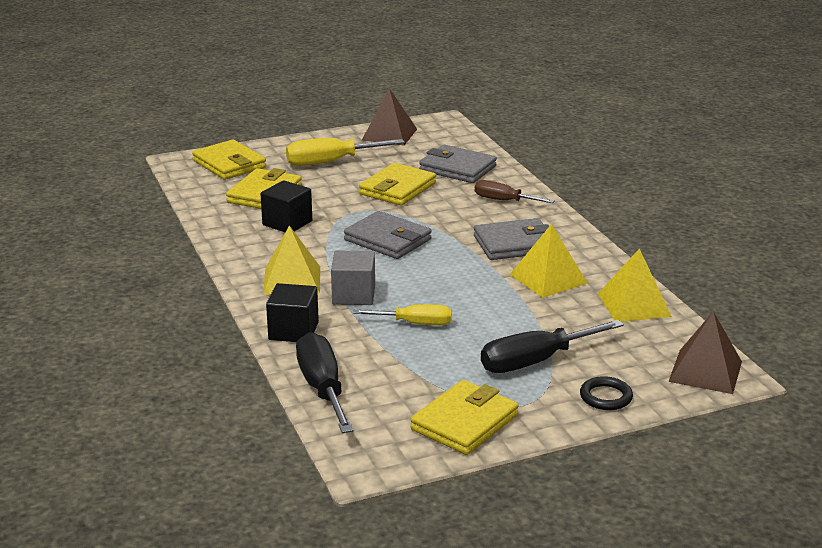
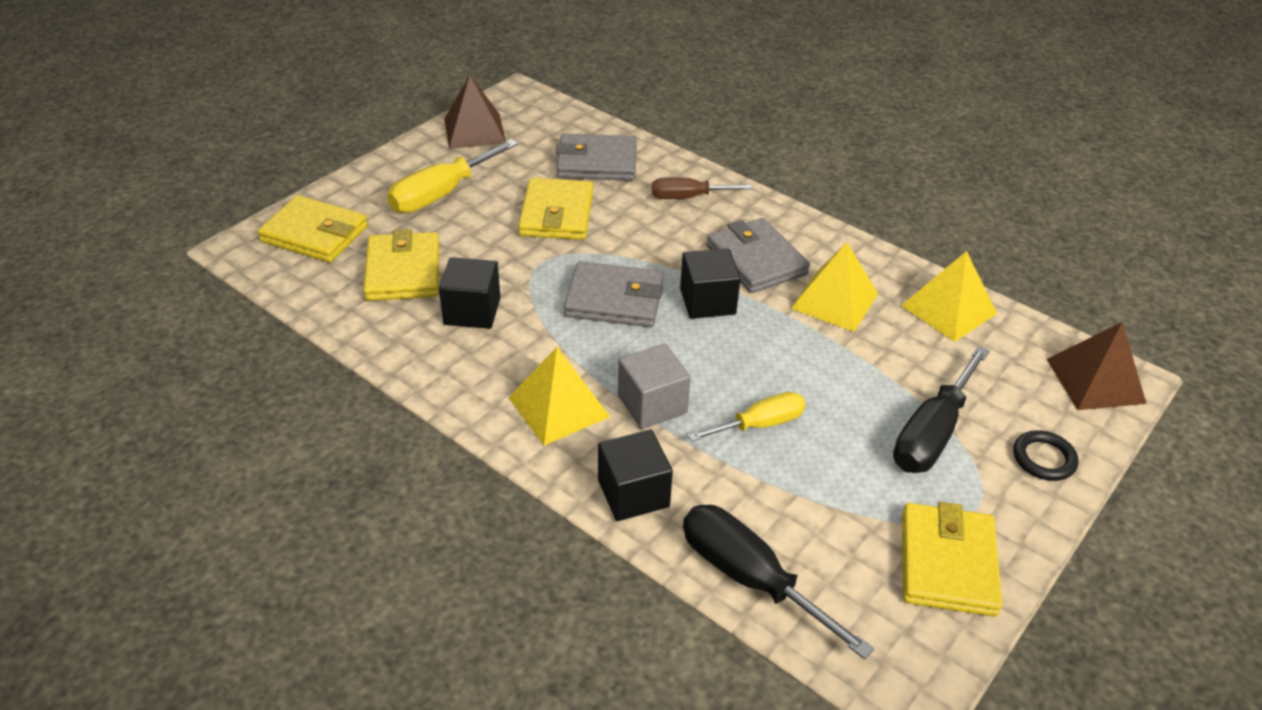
camera: 30 degrees left, 15 degrees up
grey wallet [474,218,549,260] -> grey wallet turned 75 degrees counterclockwise [707,218,810,293]
none -> black cube [680,248,741,319]

